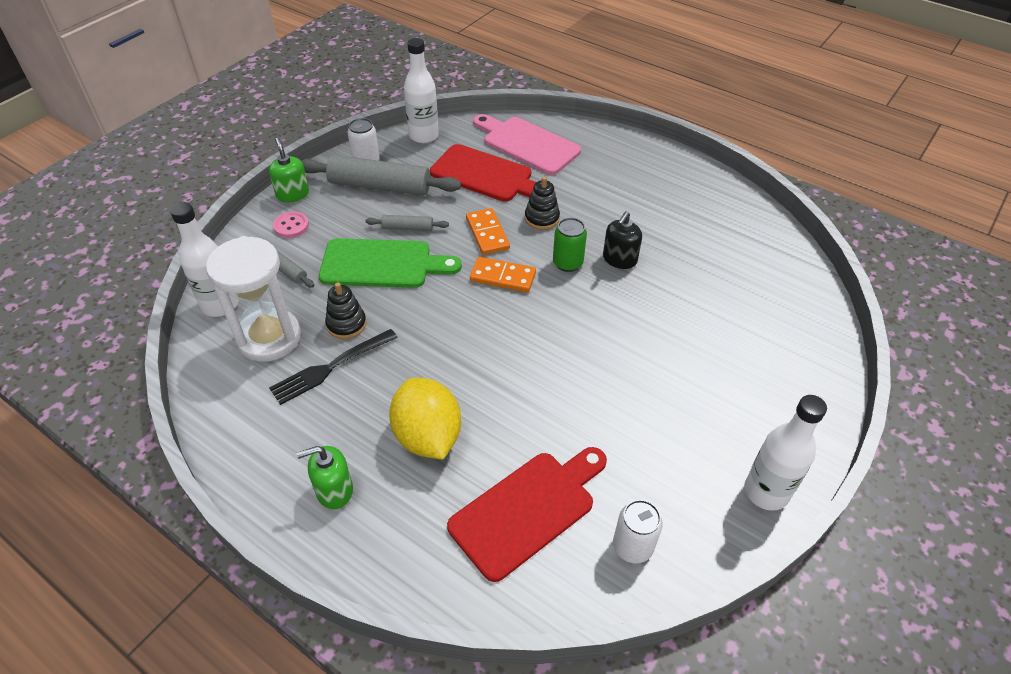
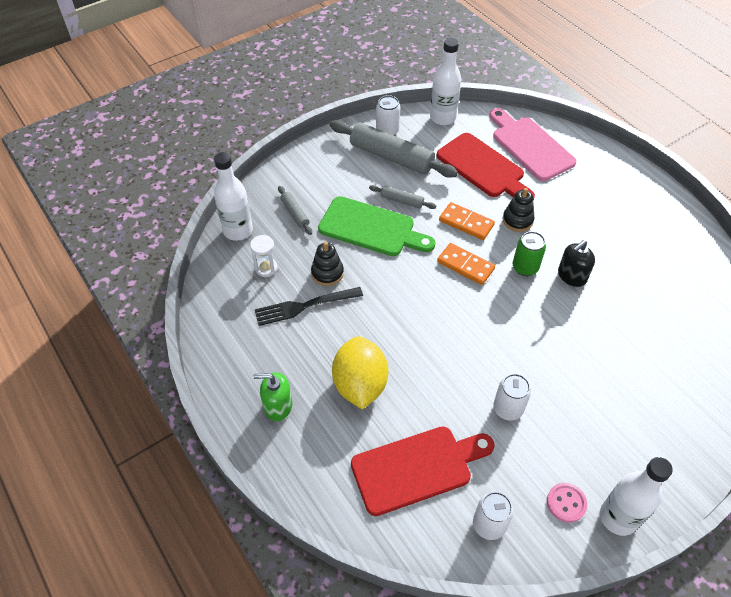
camera: 20 degrees right, 5 degrees up
white hourglass [206,236,301,362] -> white hourglass [250,235,278,277], size x0.45
green soap dispenser [269,138,309,203] -> none
pink button [273,211,309,238] -> pink button moved to [547,483,587,523]
orange domino [466,208,510,255] -> orange domino turned 60 degrees counterclockwise [439,202,495,240]
none -> white can [493,374,531,421]

